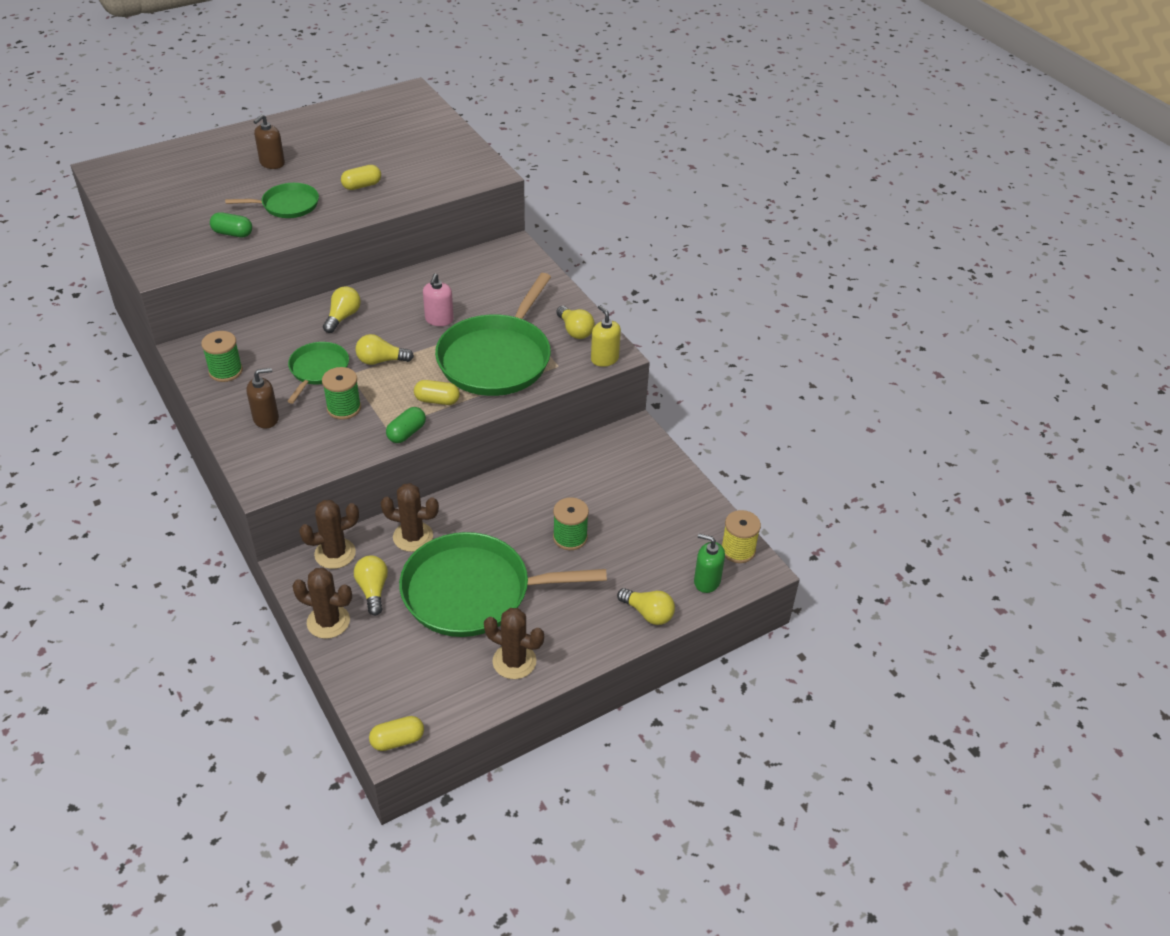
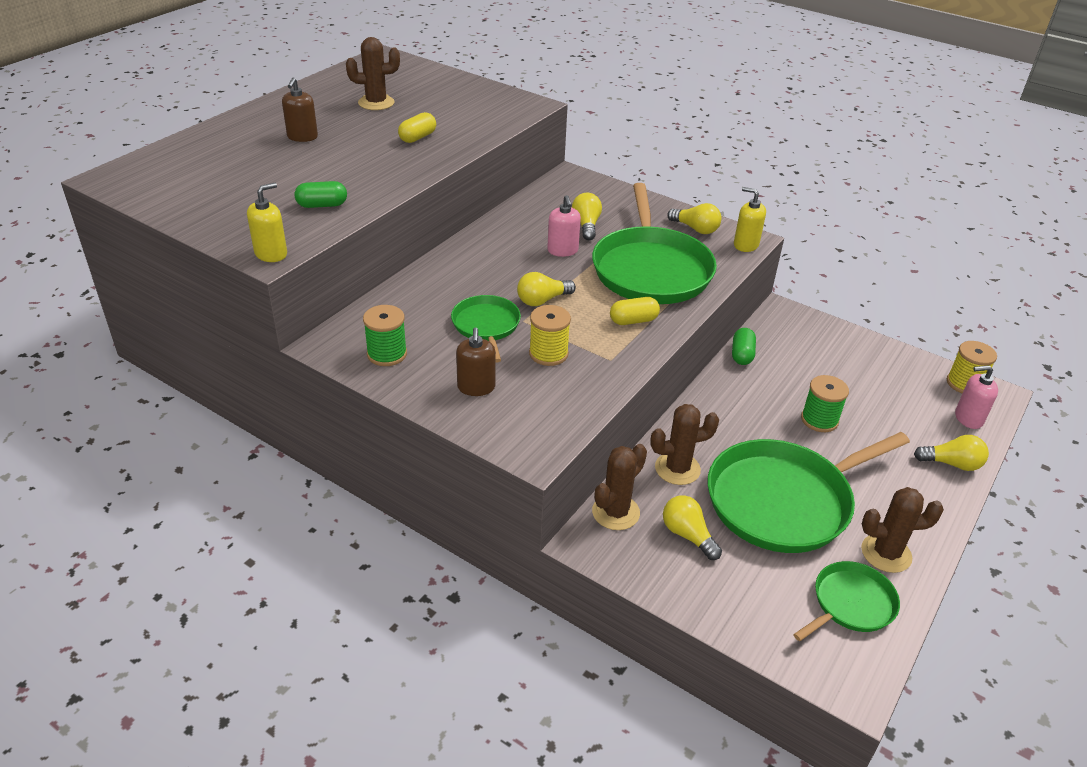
camera: 25 degrees left, 5 degrees down
green pan [225,183,319,218] -> green pan moved to [793,561,900,641]
brown soap dispenser [246,368,279,429] -> brown soap dispenser turned 135 degrees clockwise [456,327,496,396]
brown cactus [292,568,352,639] -> brown cactus moved to [346,37,400,110]
green spool [322,367,361,420] -> yellow spool [529,305,571,366]
yellow light bulb [323,286,361,333] -> yellow light bulb moved to [572,193,602,240]
yellow capsule [369,716,424,751] -> none
green capsule [386,407,426,443] -> green capsule moved to [732,328,756,365]
green soap dispenser [694,534,725,593] -> pink soap dispenser [955,365,998,429]
none -> yellow soap dispenser [247,183,287,262]

